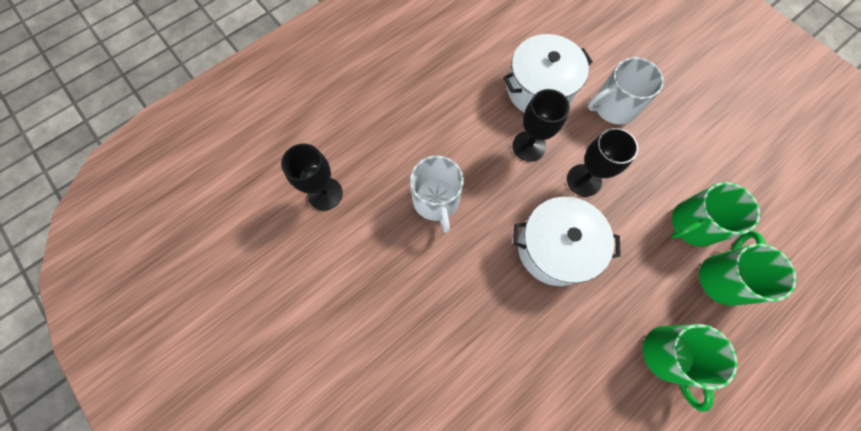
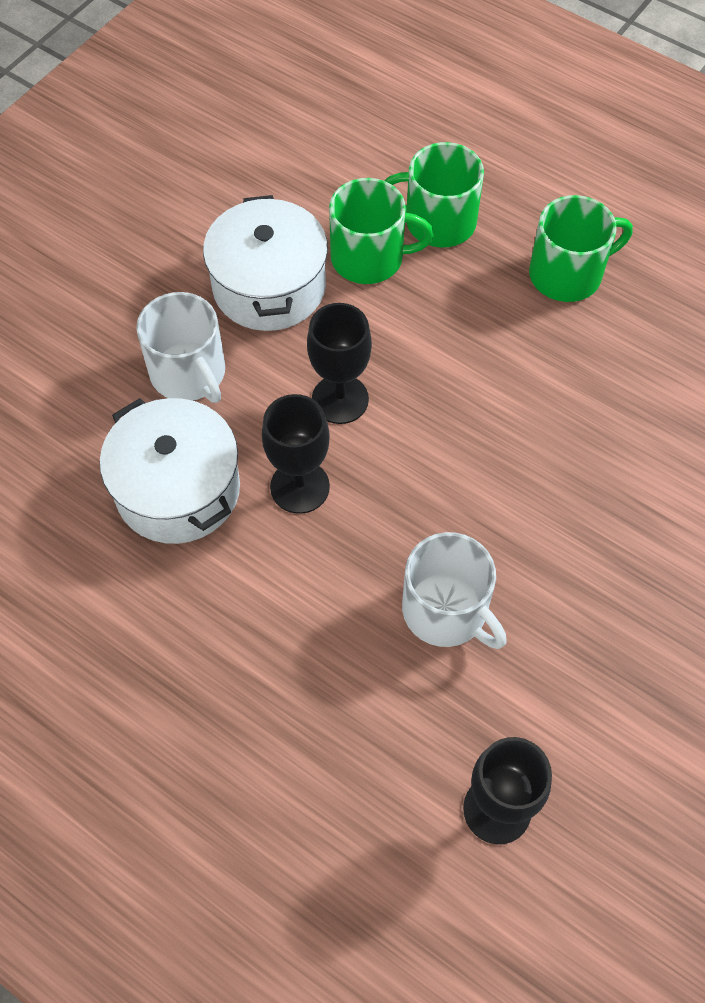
camera: 105 degrees left, 10 degrees down
white mug [410,156,464,233] -> white mug turned 75 degrees clockwise [402,532,507,649]
white pot [513,197,621,286] -> white pot moved to [203,195,328,331]
green mug [672,182,760,247] -> green mug turned 45 degrees counterclockwise [329,178,434,284]

